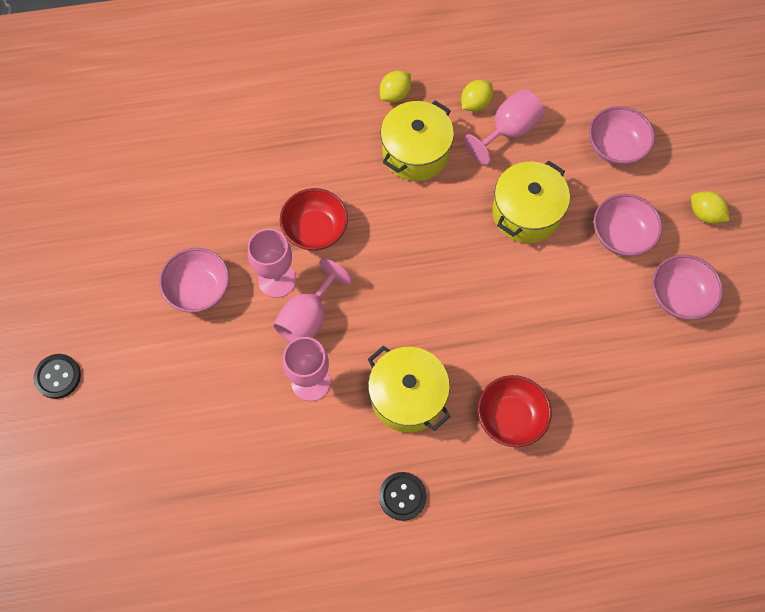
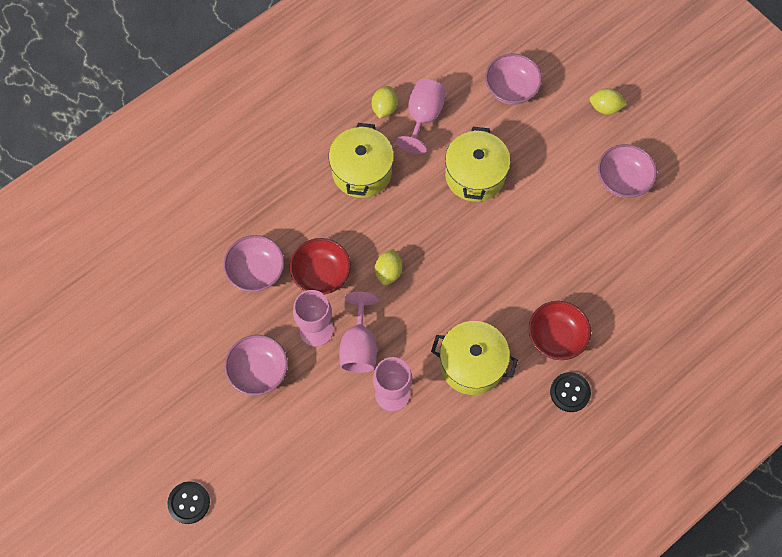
camera: 30 degrees left, 0 degrees up
black button [379,472,427,521] -> black button moved to [550,372,591,412]
yellow lemon [380,71,411,102] -> yellow lemon moved to [375,249,402,285]
pink bowl [594,194,662,256] -> pink bowl moved to [223,235,284,292]

